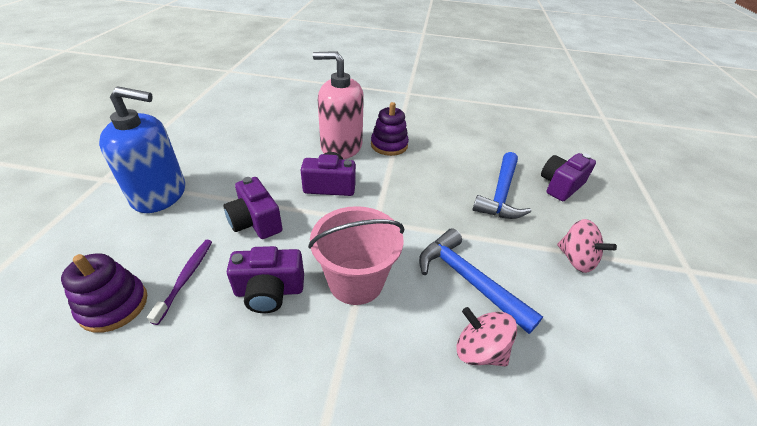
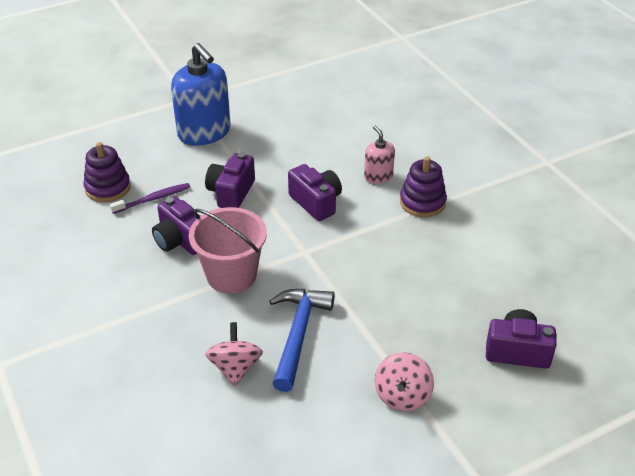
camera: 55 degrees right, 0 degrees up
pink soap dispenser [313,51,364,159] -> pink soap dispenser [364,126,395,184], size x0.51
blue hammer [472,152,531,219] -> none

